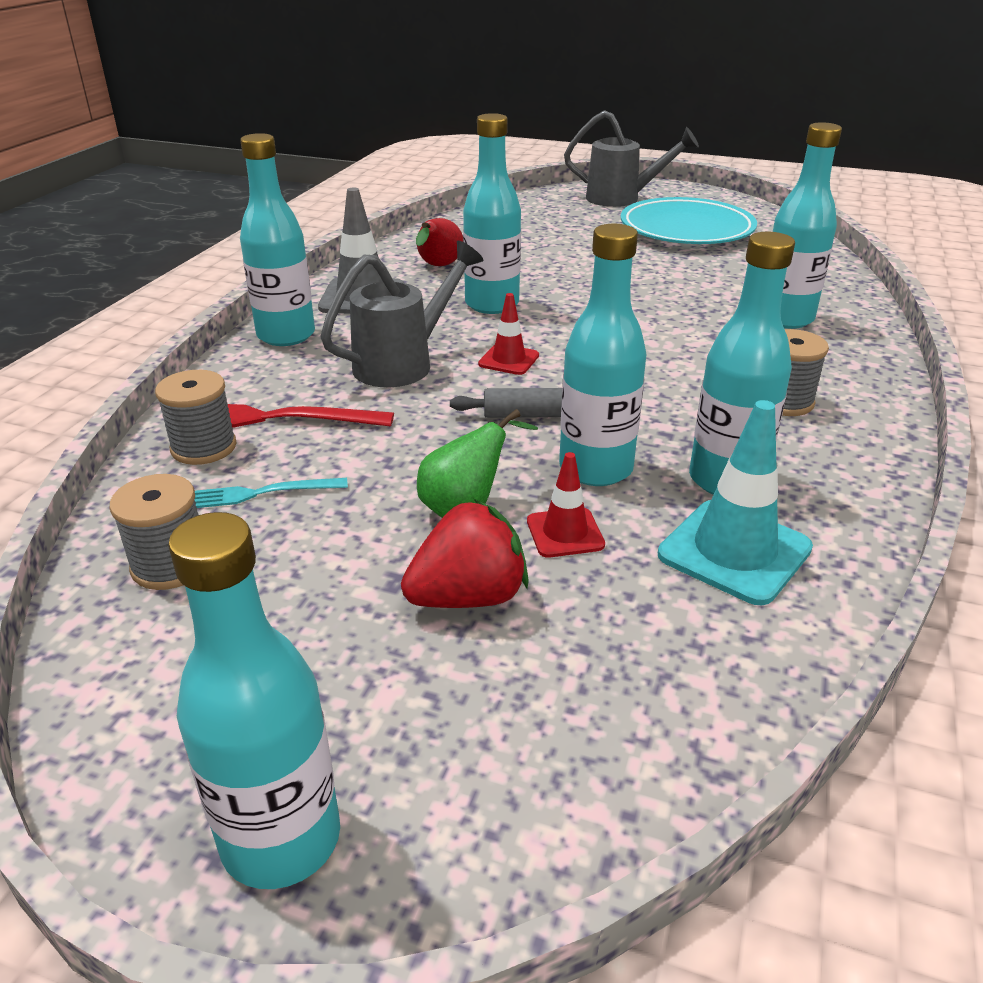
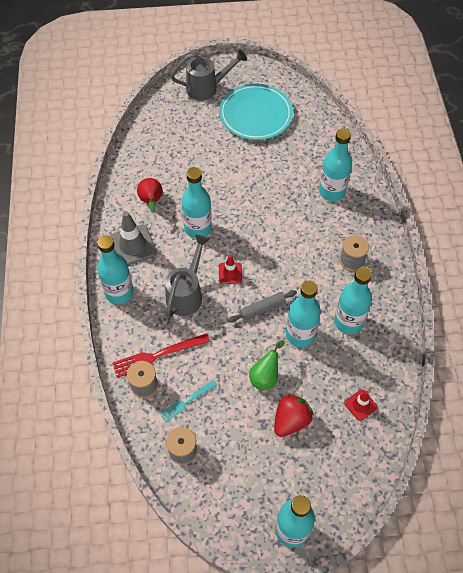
camera: 25 degrees left, 25 degrees up
red traffic cone [527,452,605,558] -> red traffic cone moved to [344,389,378,421]
turquoise traffic cone [658,400,813,605] -> none

